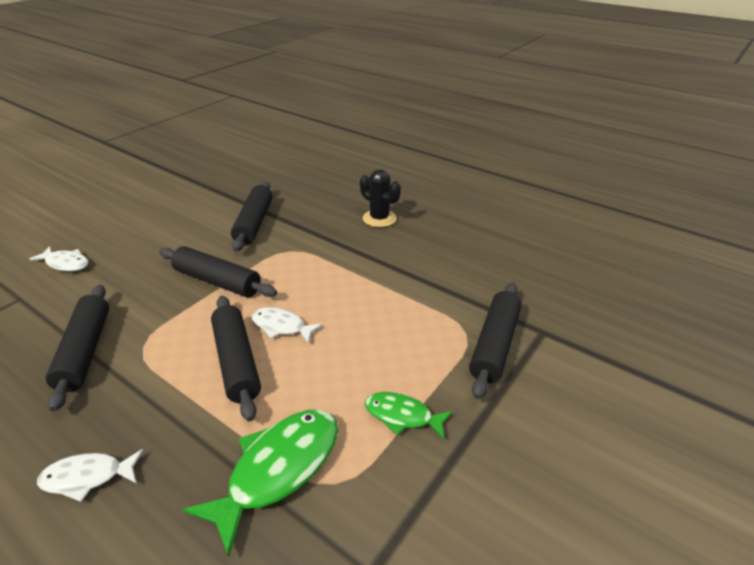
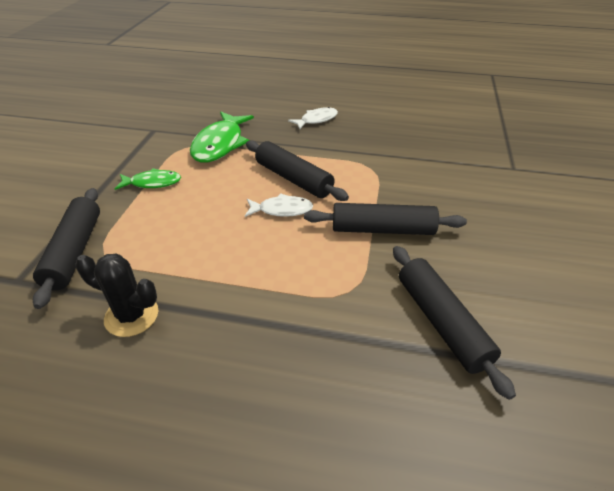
camera: 155 degrees right, 5 degrees up
white fish [29,246,88,271] -> none
black rolling pin [46,285,109,412] -> none
black cactus [360,169,401,227] -> black cactus moved to [75,254,159,337]

